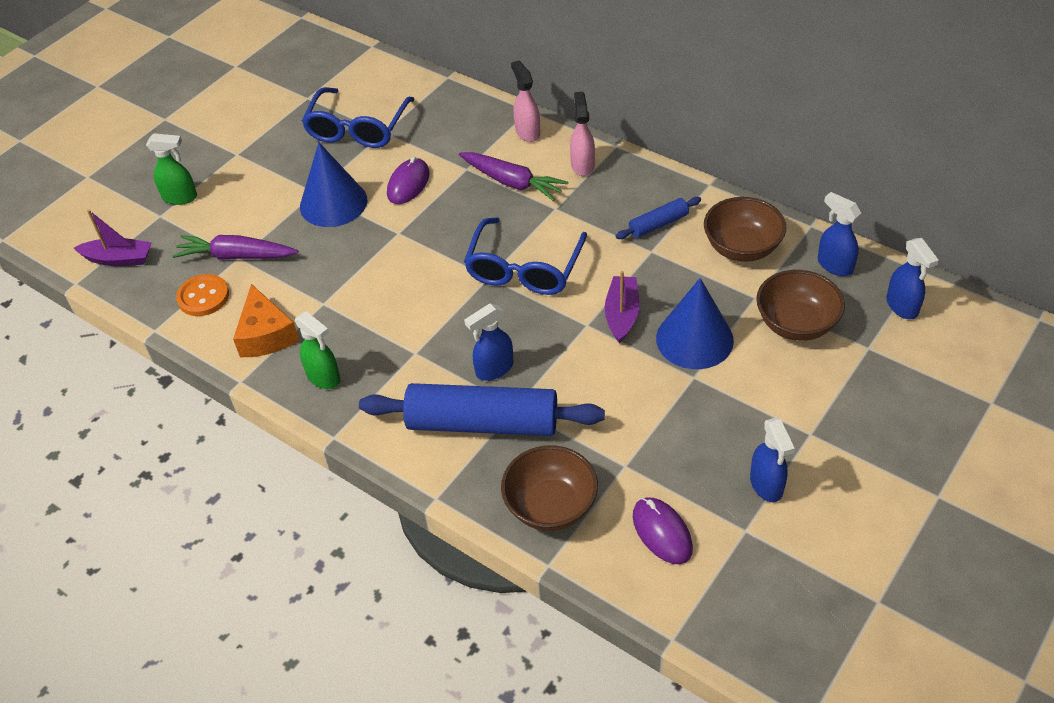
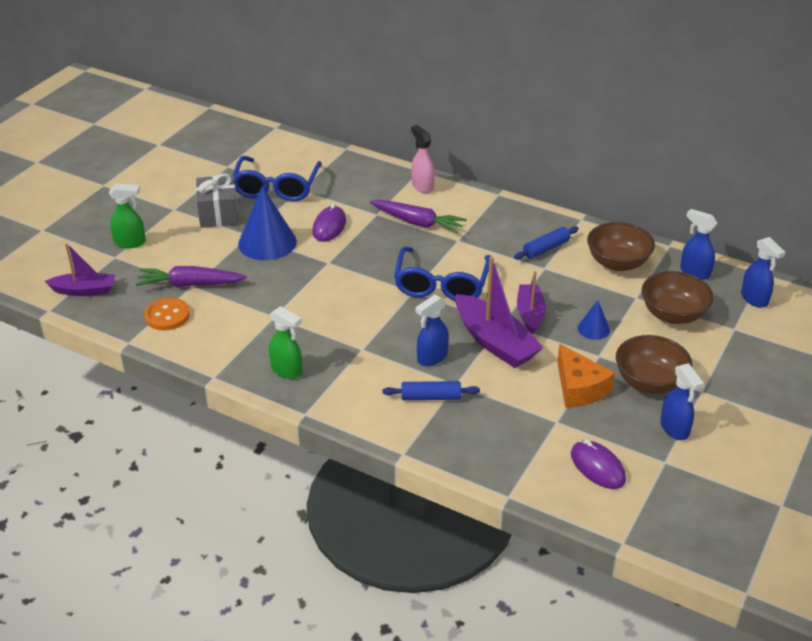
camera: 10 degrees left, 10 degrees down
orange cheese [233,284,299,357] -> orange cheese moved to [557,344,615,408]
blue rolling pin [359,383,605,436] -> blue rolling pin [383,381,480,400], size x0.47
brown bowl [501,445,598,531] -> brown bowl moved to [616,335,692,394]
pink spray bottle [570,92,595,176] -> none
blue cone [656,278,734,369] -> blue cone [578,300,610,340], size x0.51
none -> grey gift [196,173,238,228]
none -> purple boat [456,256,544,368]

